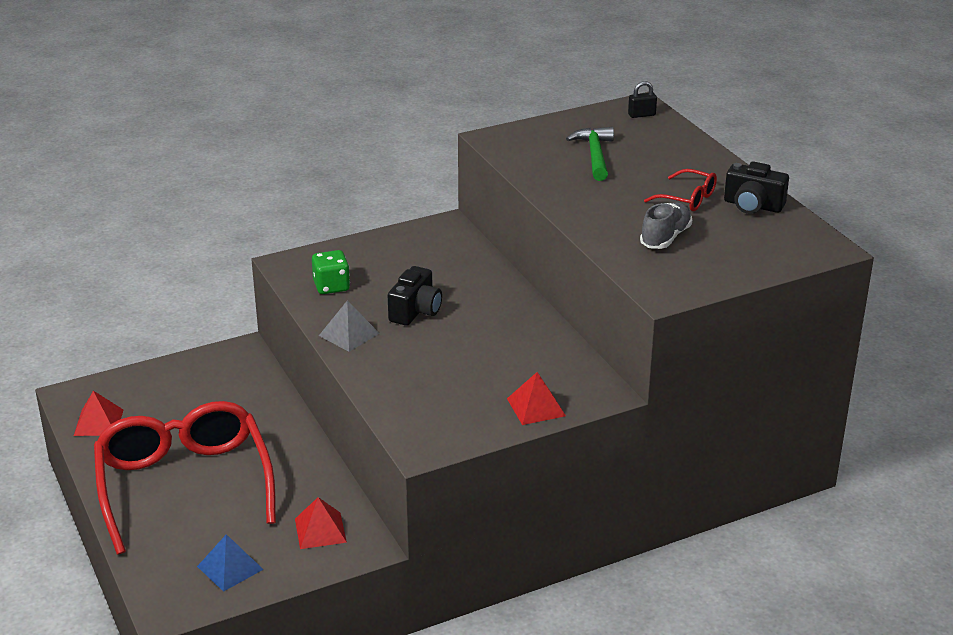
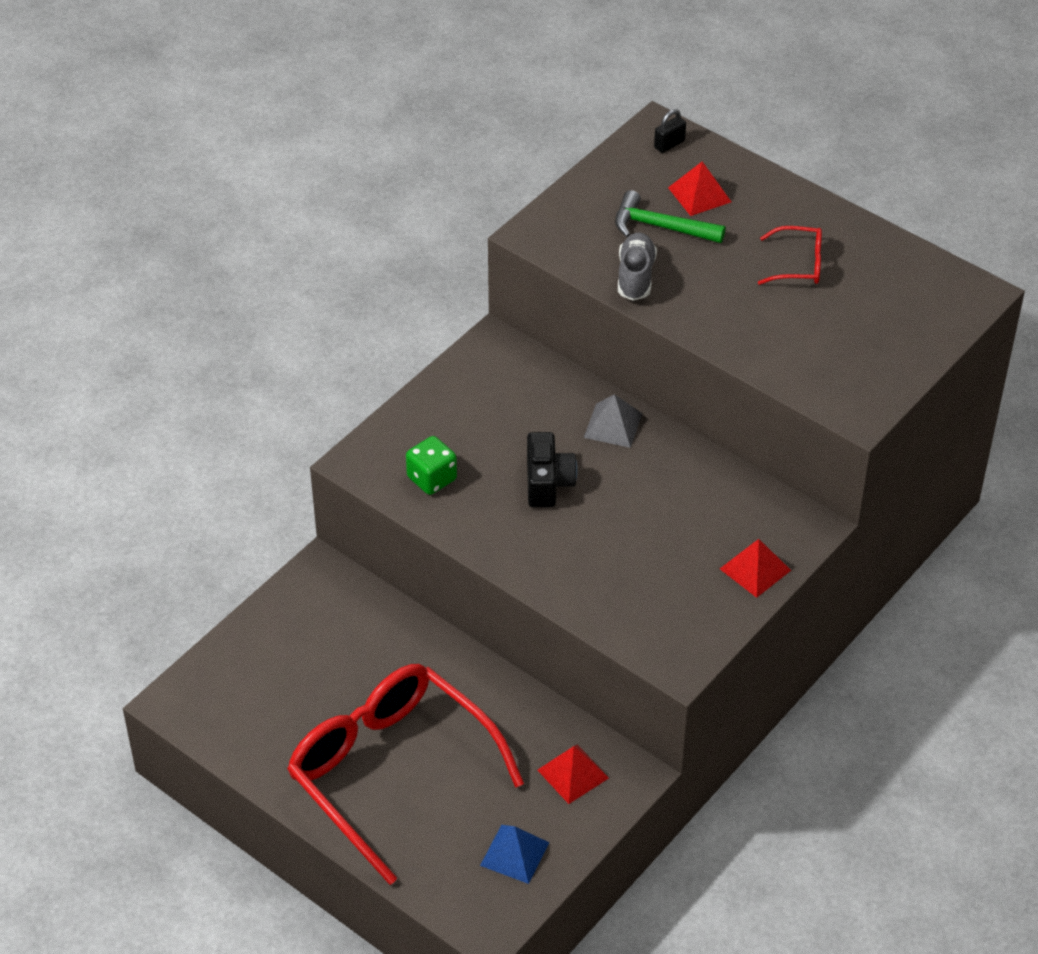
camera: 25 degrees left, 15 degrees up
red pyramid [74,391,123,436] -> red pyramid moved to [668,161,731,216]
grey pyramid [319,300,380,352] -> grey pyramid moved to [584,394,642,448]
green hammer [566,127,614,181] -> green hammer turned 45 degrees counterclockwise [615,190,726,243]
grey shoe [640,203,692,249] -> grey shoe moved to [618,232,657,301]
black camera [724,162,789,214] -> none

